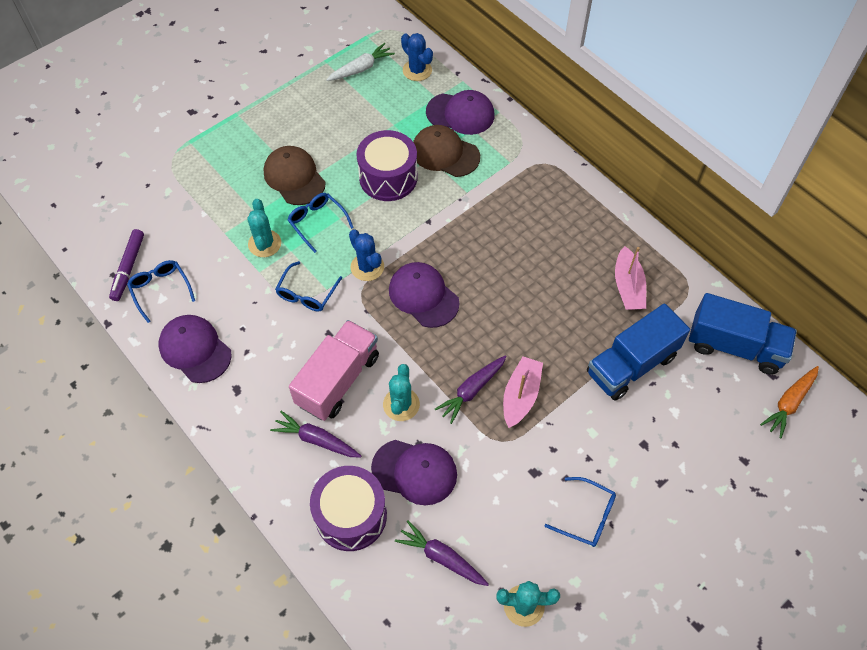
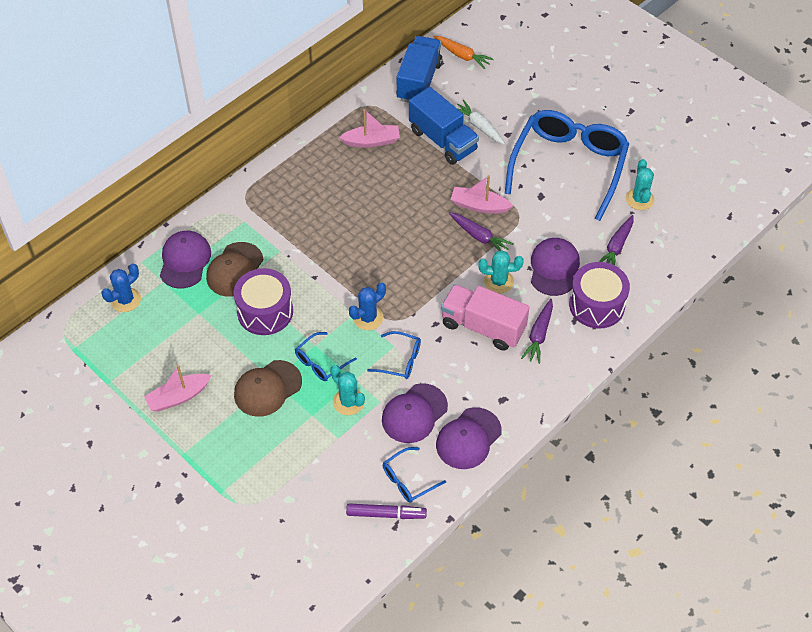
camera: 95 degrees left, 5 degrees down
turquoise cactus [247,199,281,257] -> turquoise cactus turned 60 degrees clockwise [330,365,365,415]
white carrot [326,43,395,81] -> white carrot moved to [457,100,505,144]
purple cap [389,262,459,328] -> purple cap moved to [382,383,448,443]
blue glasses [545,477,616,547] -> blue glasses [505,110,629,221], size x2.37
none -> pink boat [144,365,212,412]

